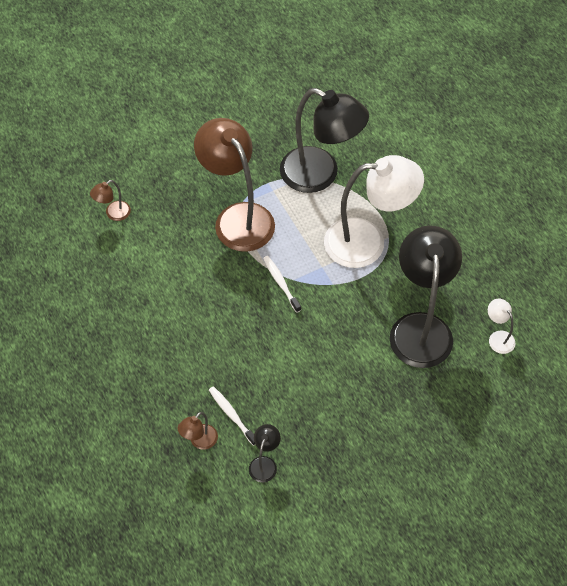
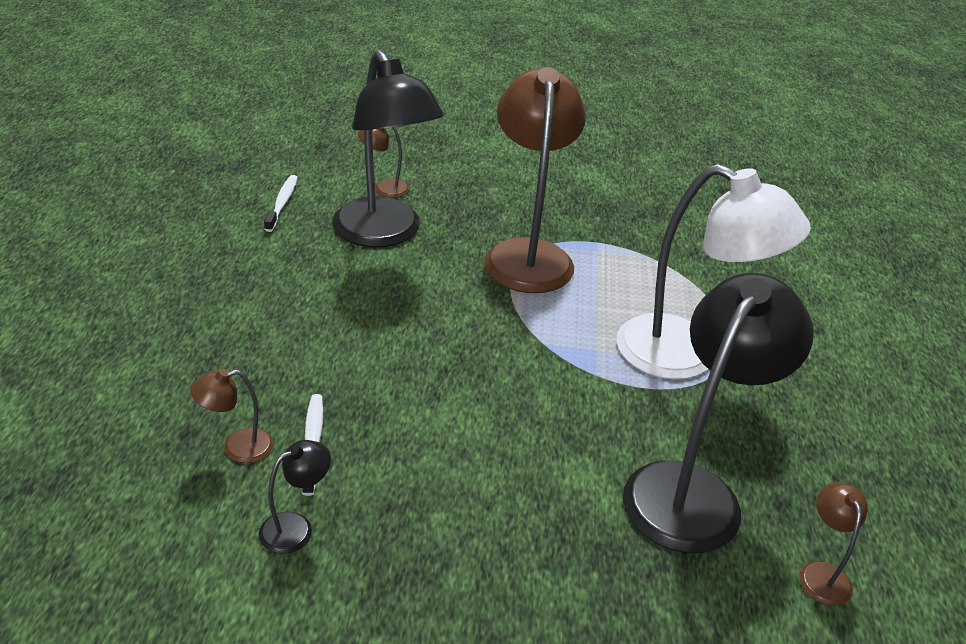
camera: 30 degrees right, 20 degrees down
white toothbrush [263,256,301,313] -> white toothbrush moved to [264,175,298,232]
black lamp [280,88,369,193] -> black lamp moved to [333,50,444,247]
white lamp [488,299,515,354] -> brown lamp [799,482,868,606]

